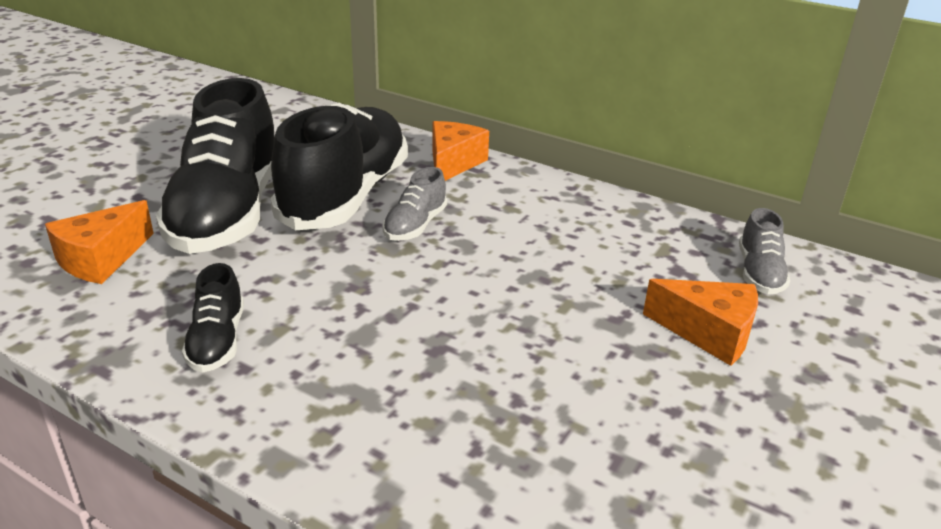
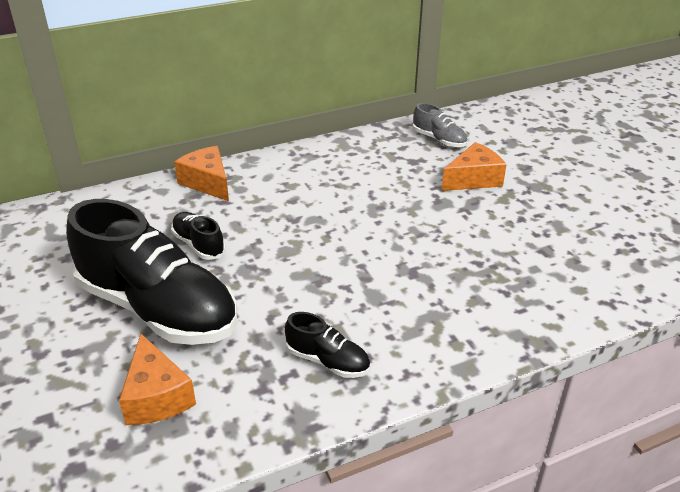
camera: 55 degrees left, 5 degrees up
black shoe [271,102,408,230] -> black shoe [171,212,226,260], size x0.44
grey shoe [383,167,447,241] -> none

